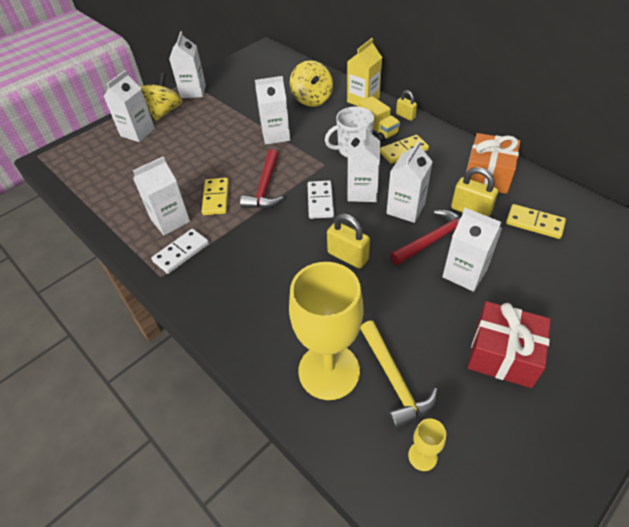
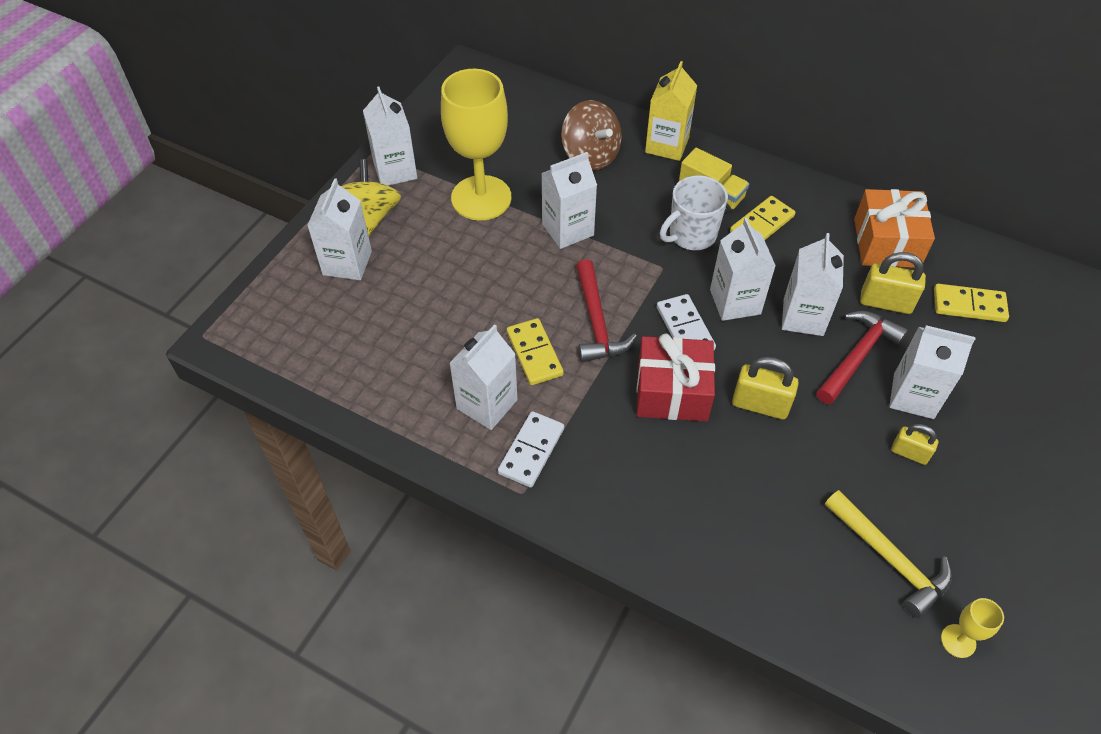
camera: 20 degrees left, 5 degrees up
yellow goblet [289,262,364,400] -> yellow goblet moved to [441,69,511,220]
yellow spinning top [290,60,333,107] -> brown spinning top [561,100,622,170]
yellow padlock [396,90,417,121] -> yellow padlock moved to [891,424,938,465]
red gift [467,301,551,388] -> red gift moved to [637,334,715,421]

